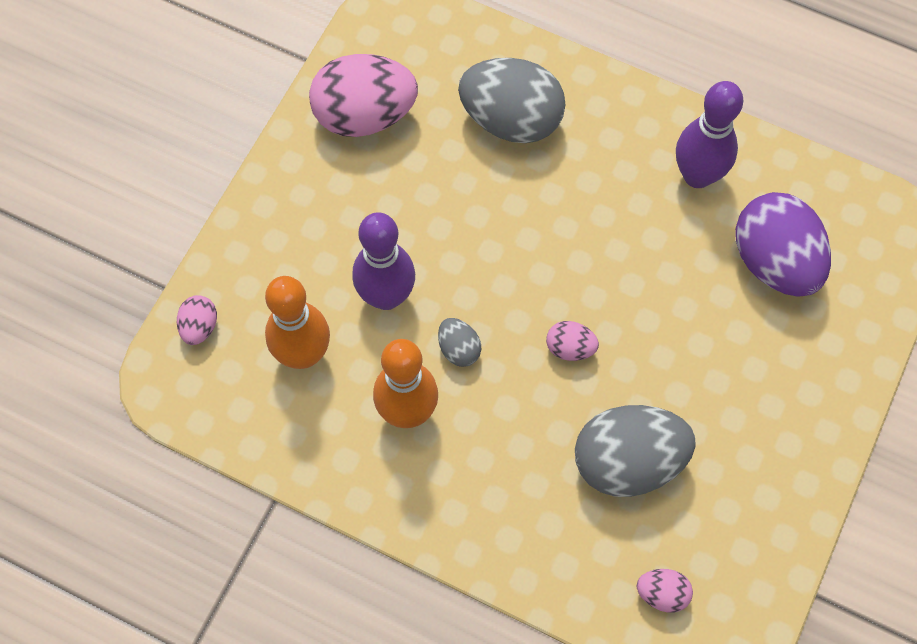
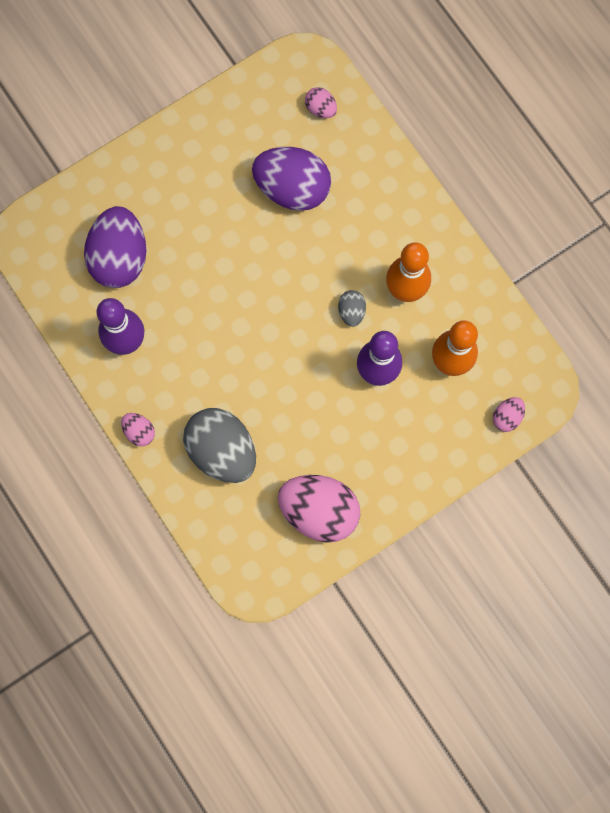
camera: 150 degrees left, 10 degrees up
pink egg [546,321,599,361] -> pink egg moved to [121,413,155,446]
grey egg [575,405,696,497] -> purple egg [252,147,331,211]

